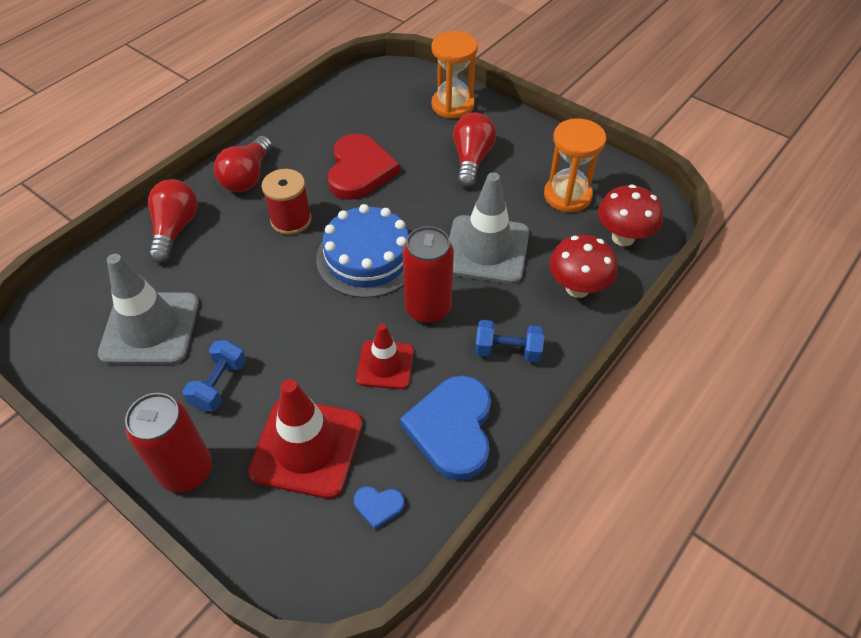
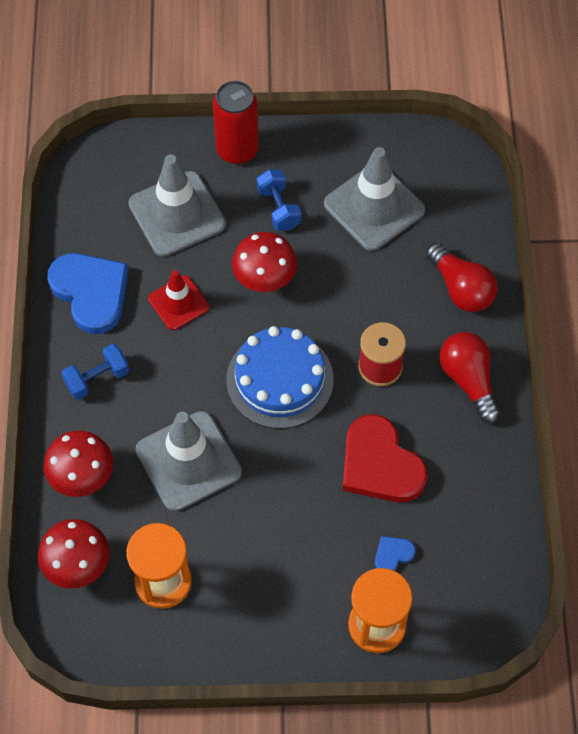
camera: 140 degrees right, 10 degrees up
red traffic cone [248,379,363,499] -> grey traffic cone [128,154,226,257]
blue heart [354,486,405,530] -> blue heart moved to [375,536,416,571]
red can [402,226,454,324] -> none
red light bulb [453,113,496,188] -> none
none -> red mushroom [232,232,297,292]

